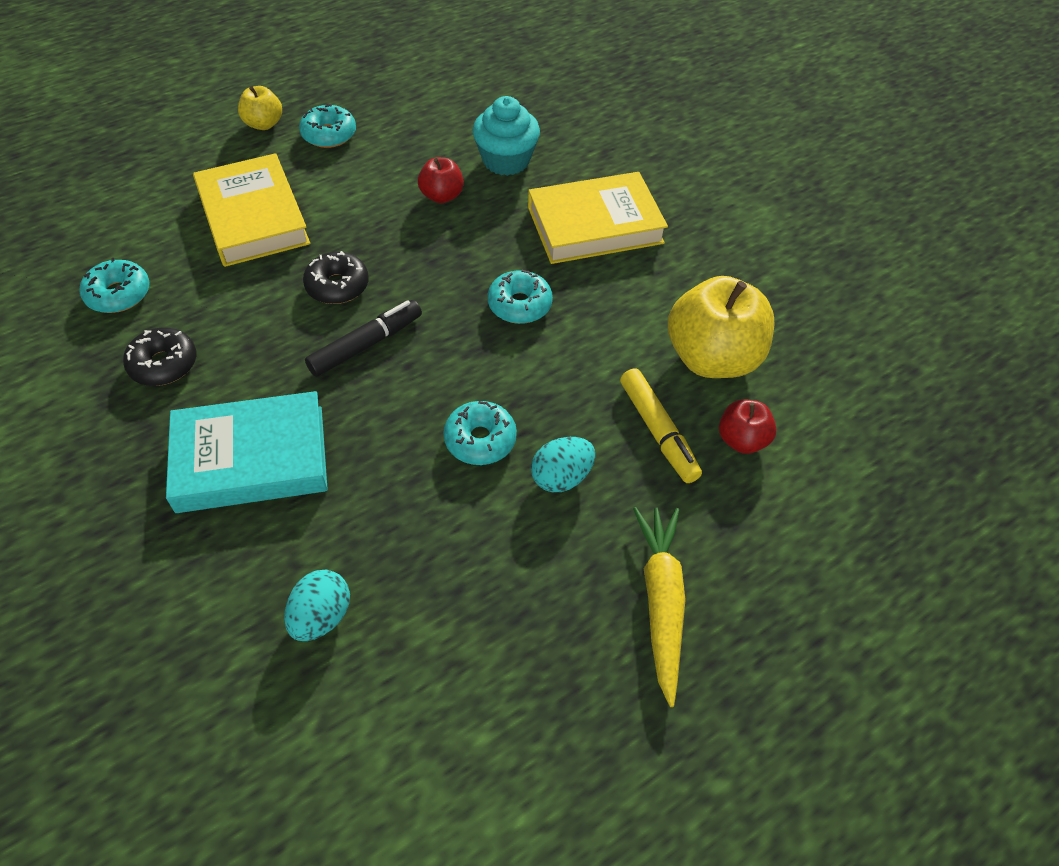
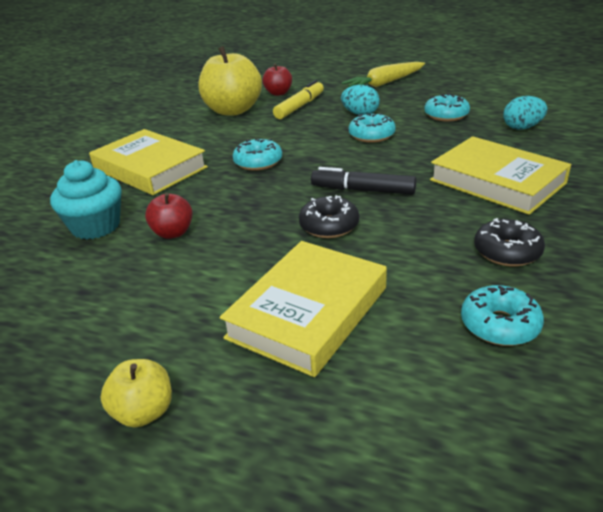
camera: 120 degrees left, 20 degrees down
turquoise book [166,391,328,513] -> yellow book [430,136,571,215]
turquoise donut [299,104,356,148] -> turquoise donut moved to [424,93,470,121]

